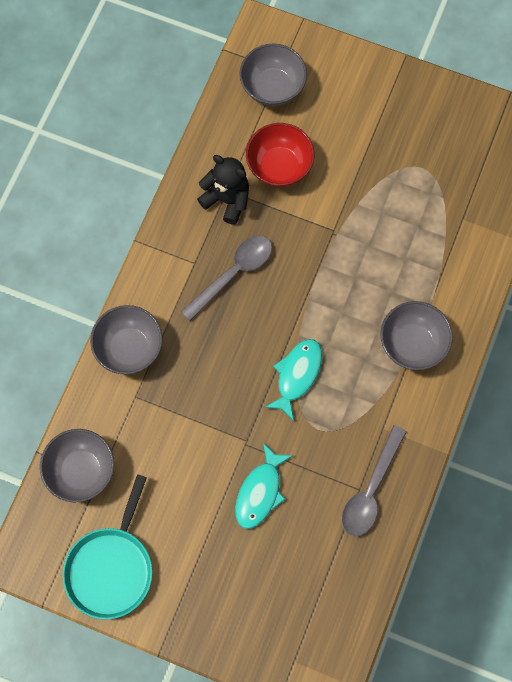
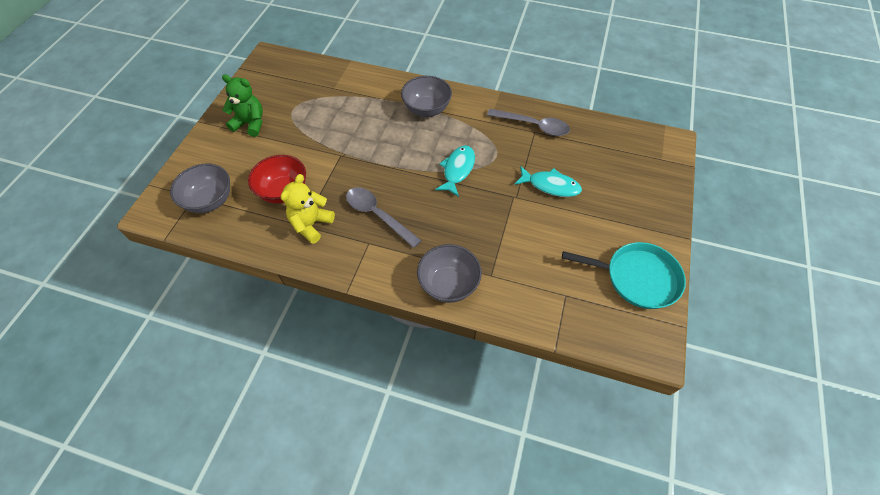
camera: 95 degrees left, 15 degrees down
grey bowl [40,429,114,503] -> none
black teddy bear [197,155,249,225] -> yellow teddy bear [281,174,335,244]
turquoise fish [264,339,322,421] -> turquoise fish turned 90 degrees clockwise [435,146,475,197]
none -> green teddy bear [222,75,263,137]

